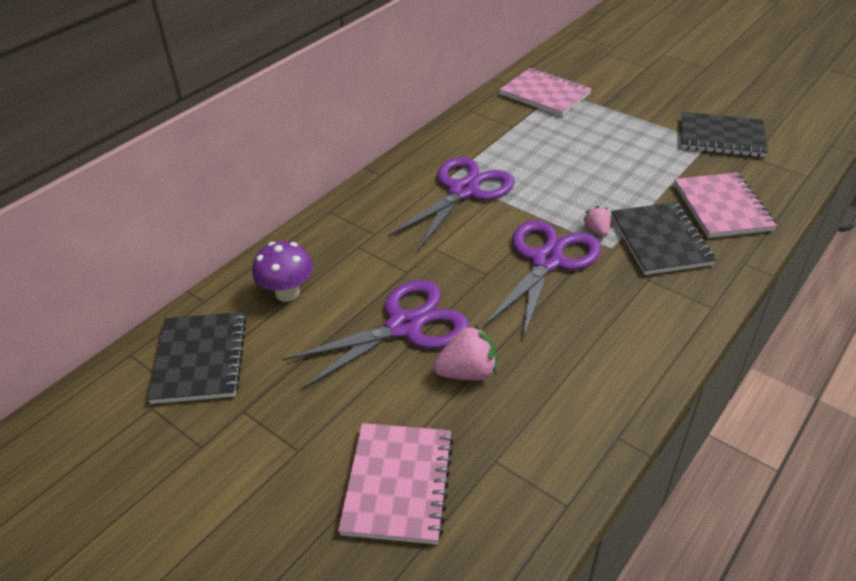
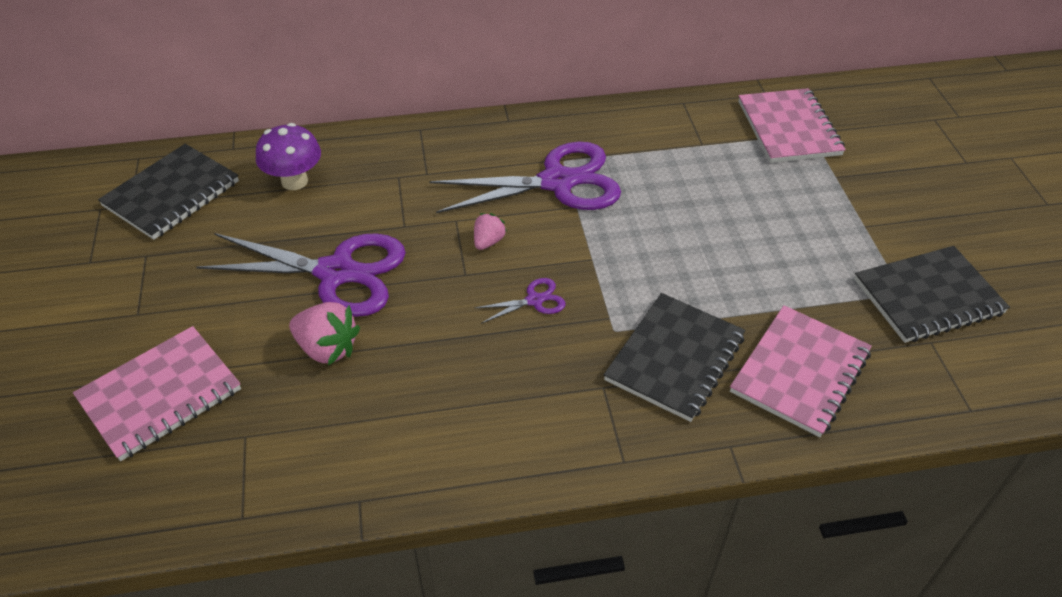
camera: 40 degrees right, 5 degrees up
purple scissors [484,220,601,339] -> purple scissors [475,278,566,324], size x0.43
pink strawberry [584,206,611,237] -> pink strawberry moved to [474,213,507,250]
black notebook [681,112,768,157] -> black notebook turned 75 degrees counterclockwise [854,246,1010,343]

